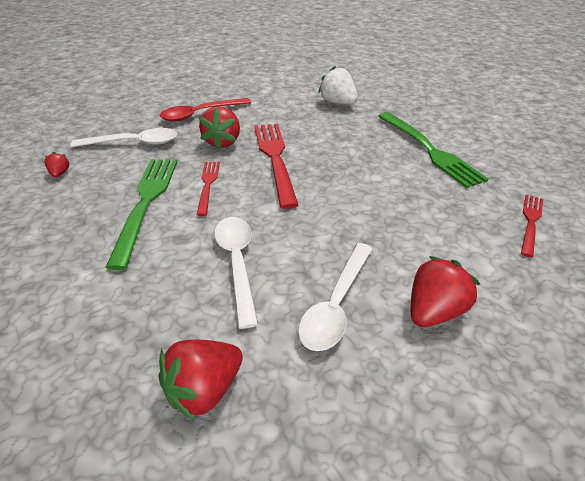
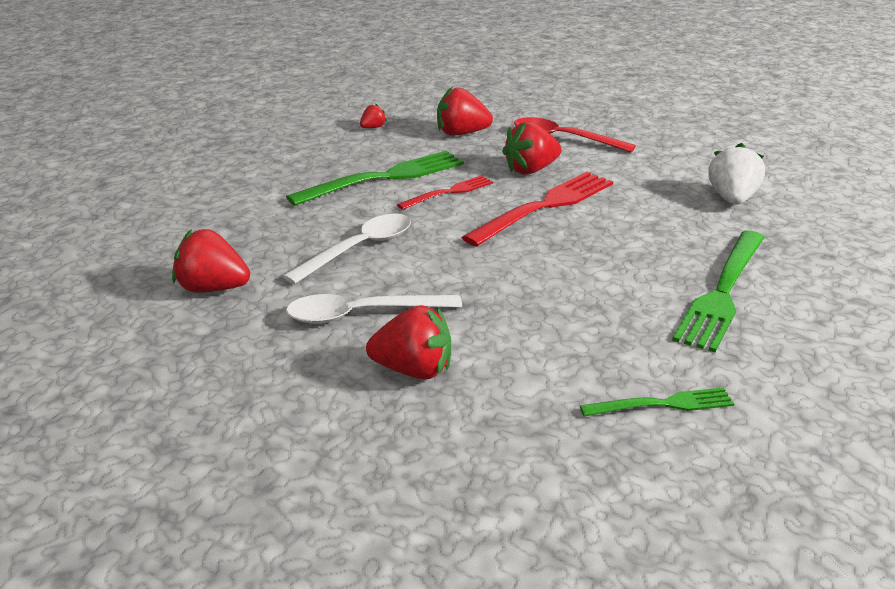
camera: 55 degrees right, 10 degrees down
white spoon [71,128,177,147] -> red strawberry [437,87,493,136]
red fork [521,195,543,258] -> green fork [580,387,734,417]

